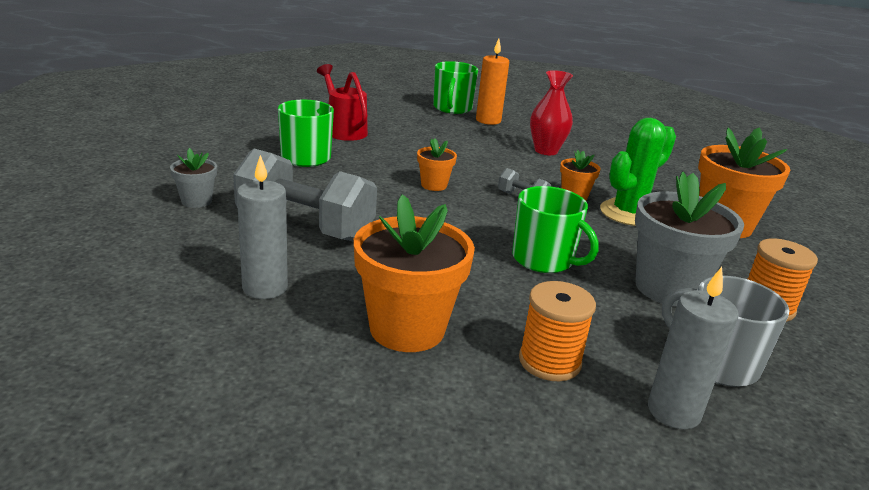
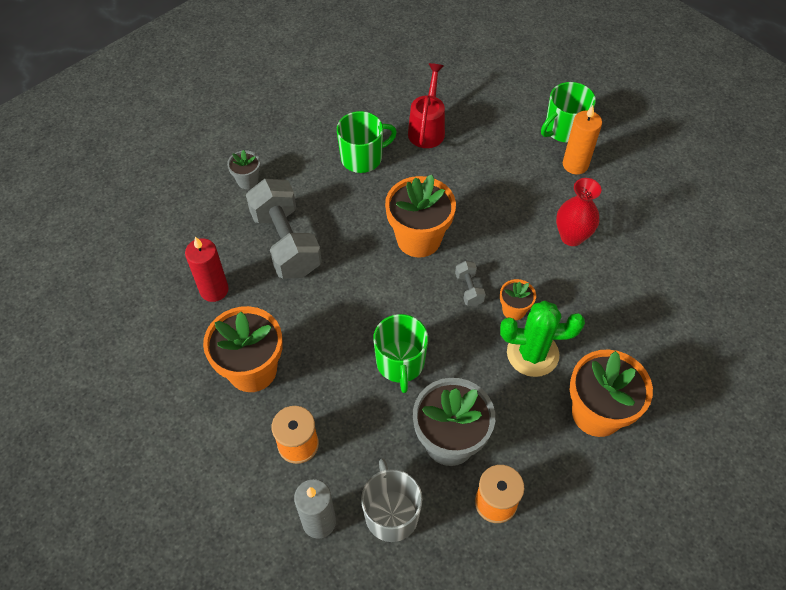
camera: 45 degrees right, 30 degrees up
grey candle [237,155,288,299] -> red candle [185,237,229,302]
orange flower pot [417,138,457,191] -> orange flower pot [385,175,456,258], size x2.00

